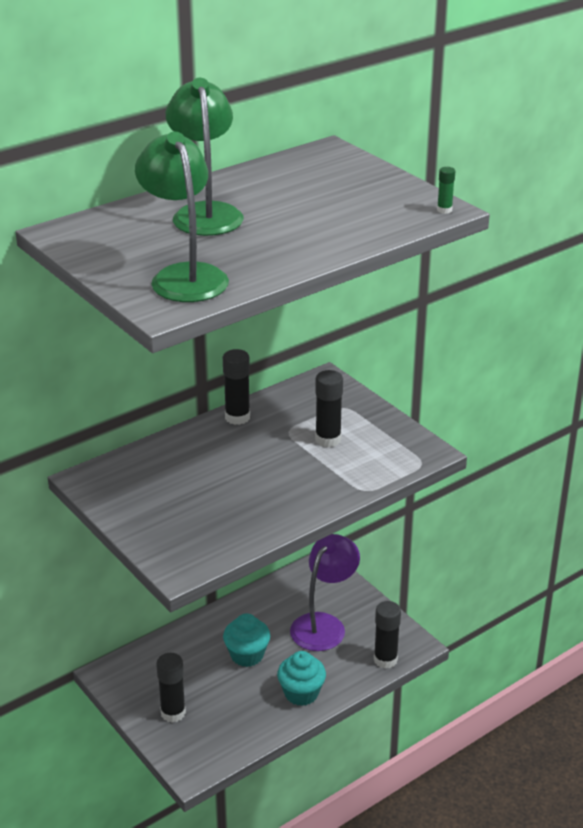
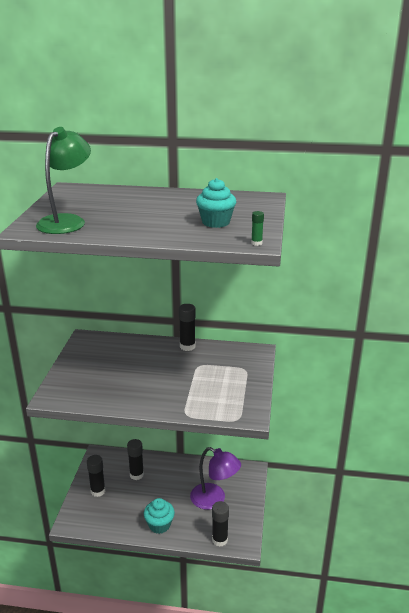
camera: 45 degrees right, 5 degrees down
green lamp [166,78,244,236] -> none
turquoise cupcake [223,613,270,667] -> turquoise cupcake moved to [196,178,236,228]
purple lamp [290,534,360,651] -> purple lamp turned 45 degrees clockwise [190,447,241,510]
black glue stick [315,370,343,447] -> black glue stick moved to [127,439,144,480]

